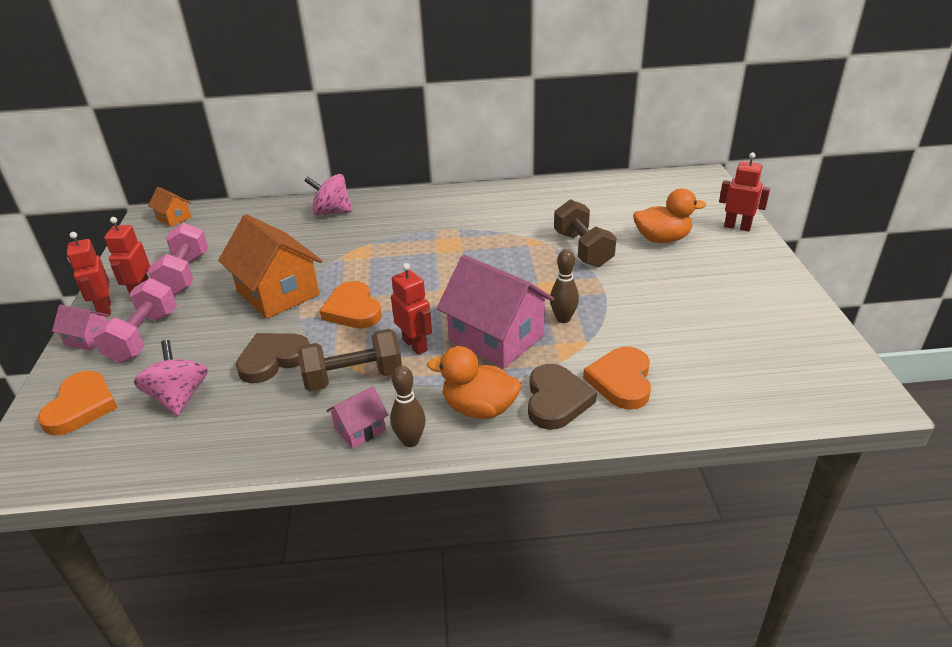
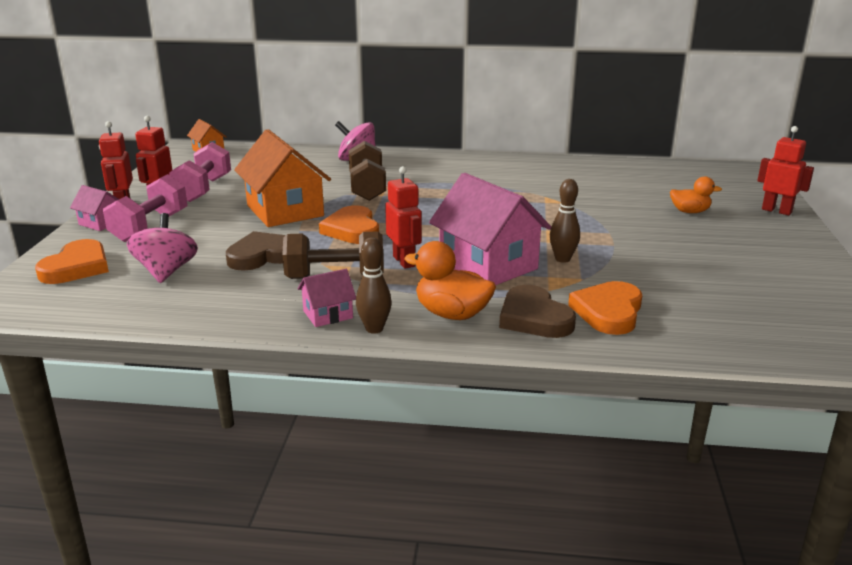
camera: 10 degrees right, 10 degrees down
brown heart [528,364,597,430] -> brown heart turned 135 degrees clockwise [499,285,576,338]
brown dumbbell [554,199,616,267] -> brown dumbbell moved to [349,141,386,201]
orange duck [633,189,706,243] -> orange duck [670,176,722,213], size x0.65

